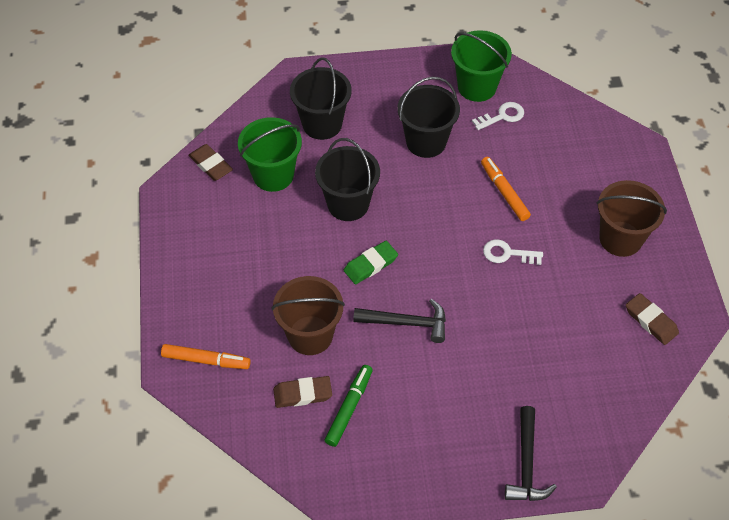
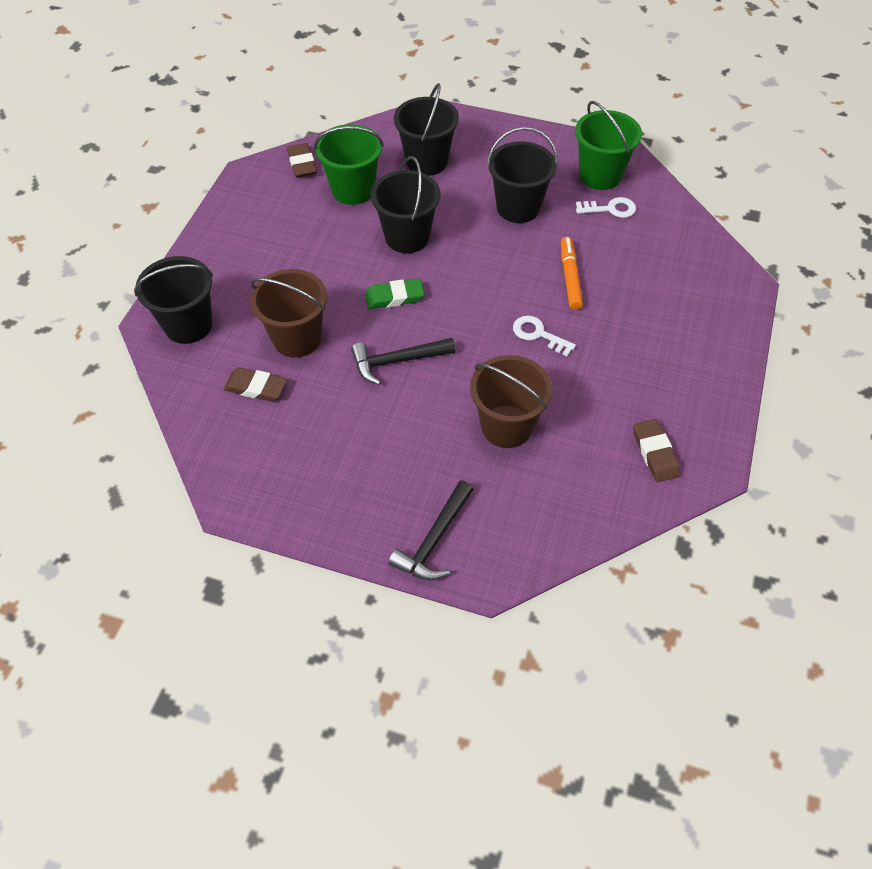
camera: 25 degrees right, 0 degrees up
orange marker [161,344,251,369] -> black bucket [134,256,213,344]
green marker [324,365,373,447] -> none
black hammer [353,299,446,343] -> black hammer turned 135 degrees clockwise [351,338,456,385]
brown bucket [596,180,667,257] -> brown bucket moved to [470,355,552,448]

